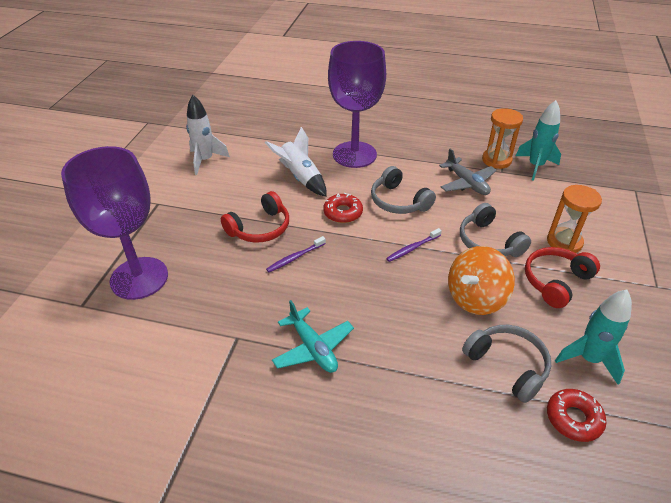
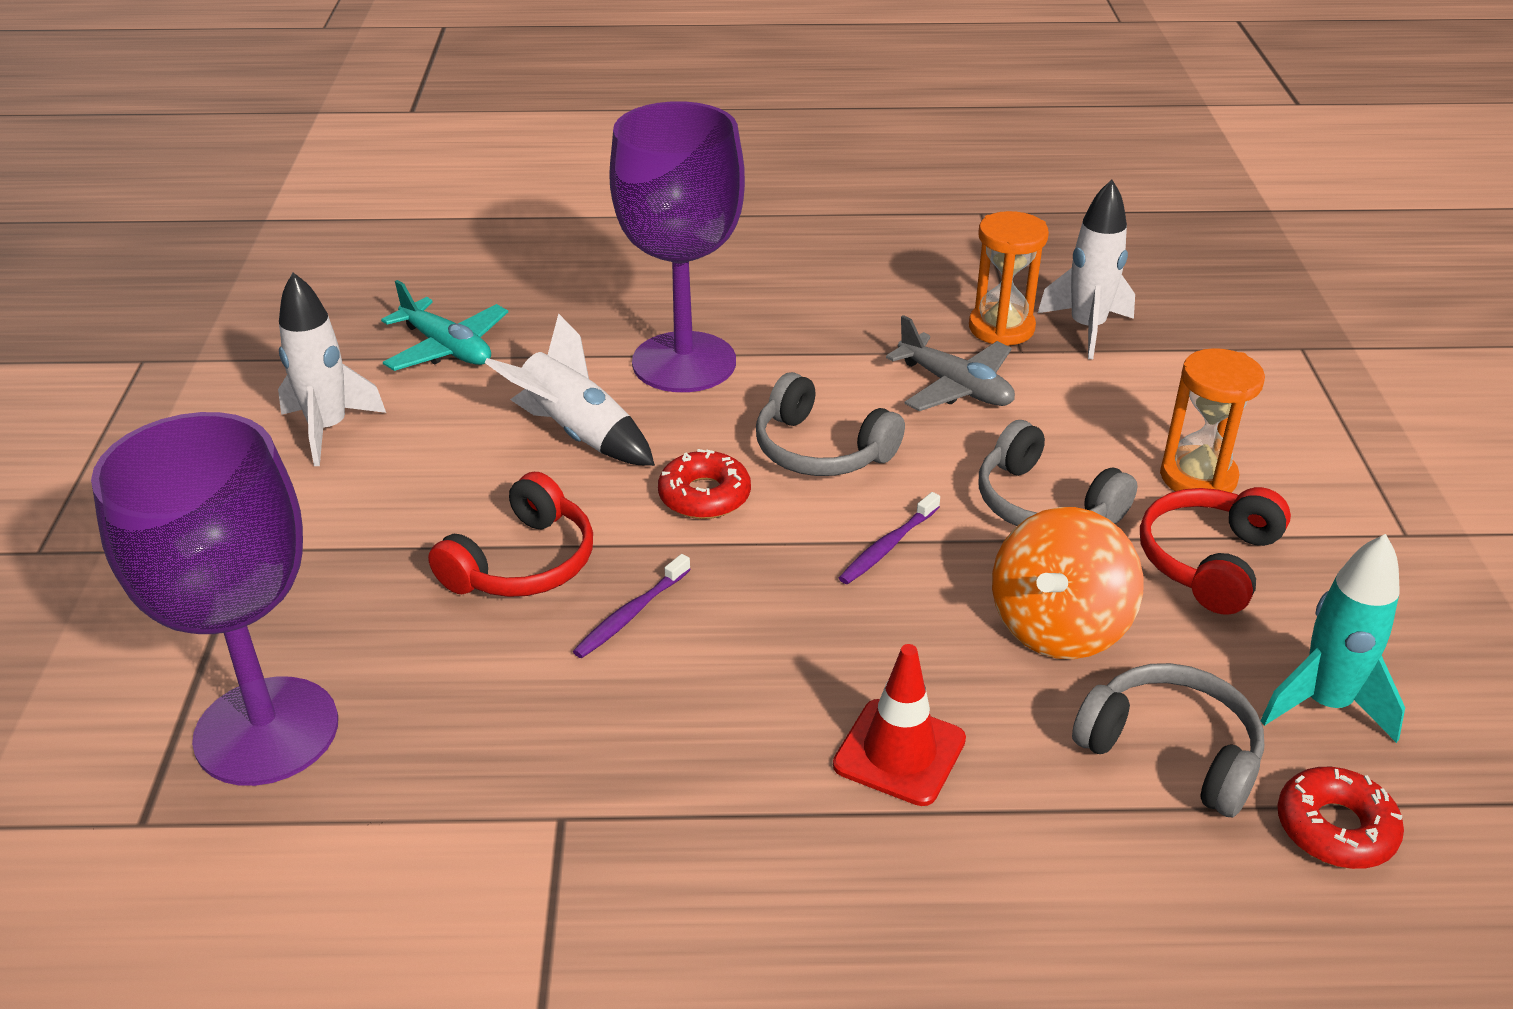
camera: 15 degrees left, 5 degrees down
turquoise plane [272,300,354,373] -> turquoise plane moved to [381,280,508,371]
turquoise rocket [516,100,561,181] -> white rocket [1038,180,1135,359]
none -> red traffic cone [833,644,966,806]

